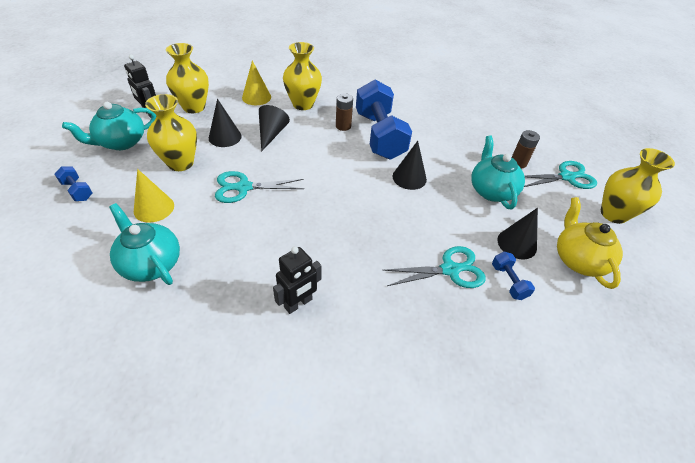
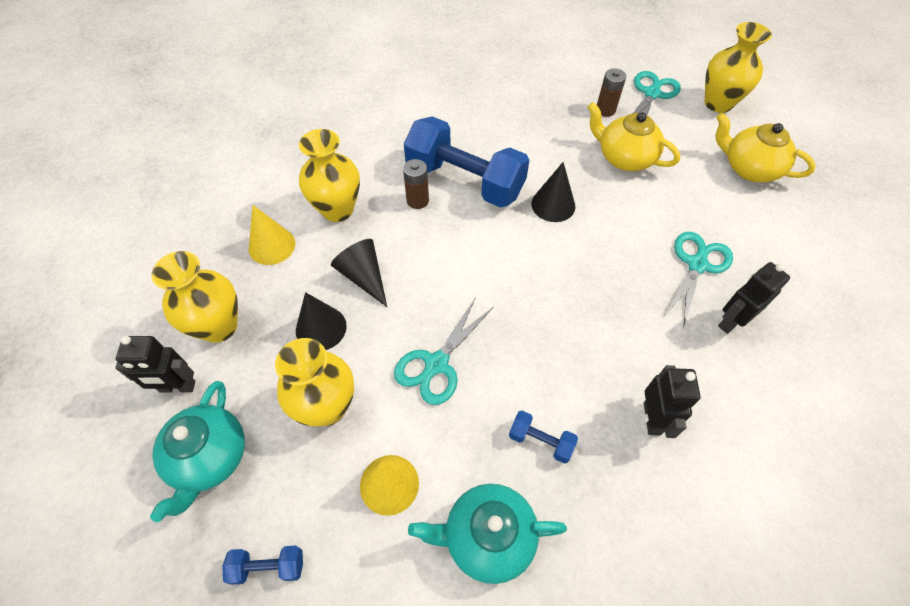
camera: 45 degrees left, 10 degrees up
turquoise teapot [471,136,525,209] -> yellow teapot [587,102,680,171]
blue dumbbell [492,252,535,300] -> blue dumbbell moved to [509,411,578,464]
black cone [497,208,538,259] -> none
none -> black robot [718,262,790,334]

